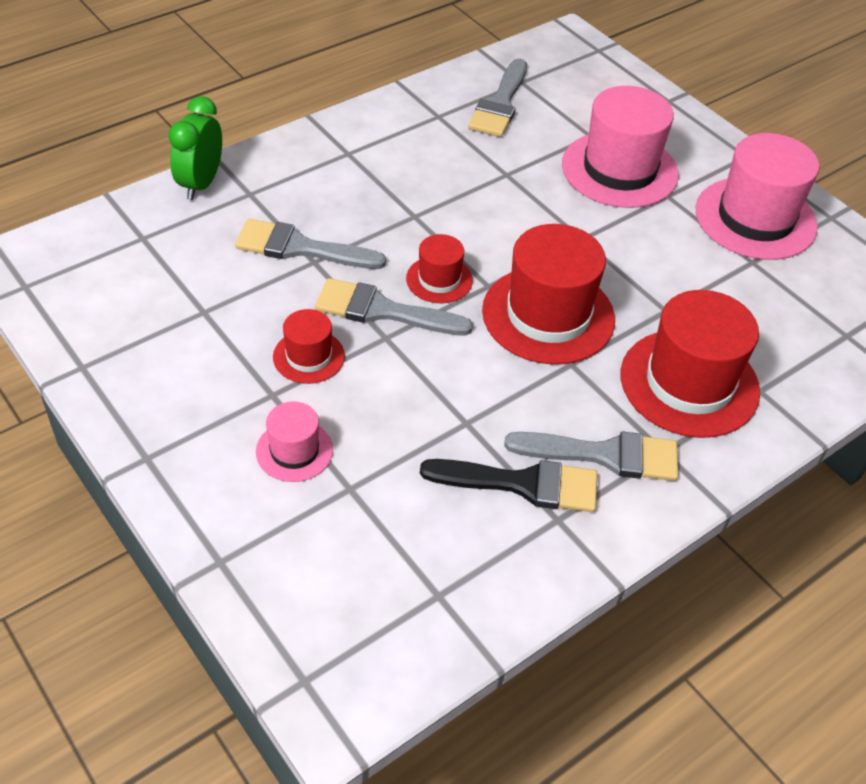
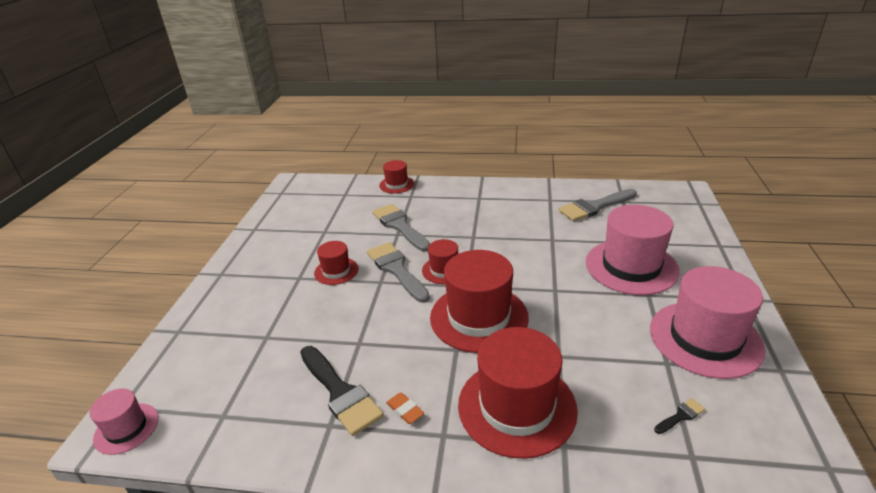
camera: 50 degrees right, 15 degrees down
green clock [168,96,222,200] -> red hat [379,160,414,193]
pink hat [256,401,333,482] -> pink hat moved to [90,388,158,455]
grey brush [504,431,678,481] -> orange eraser [386,392,424,424]
none -> black brush [654,398,705,434]

